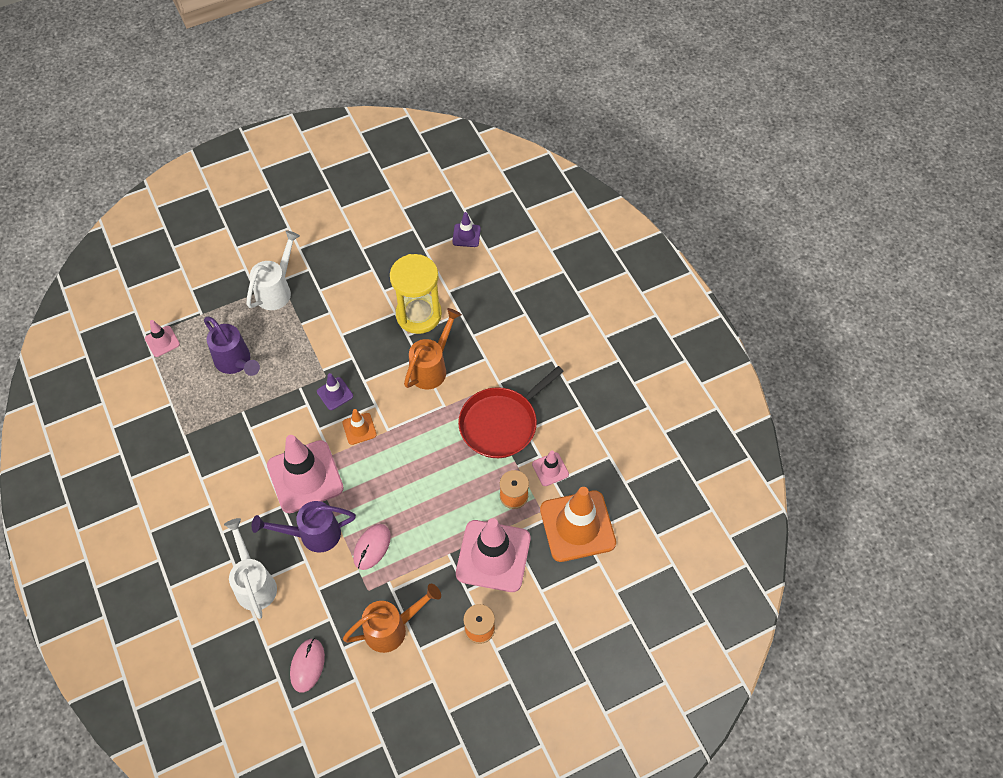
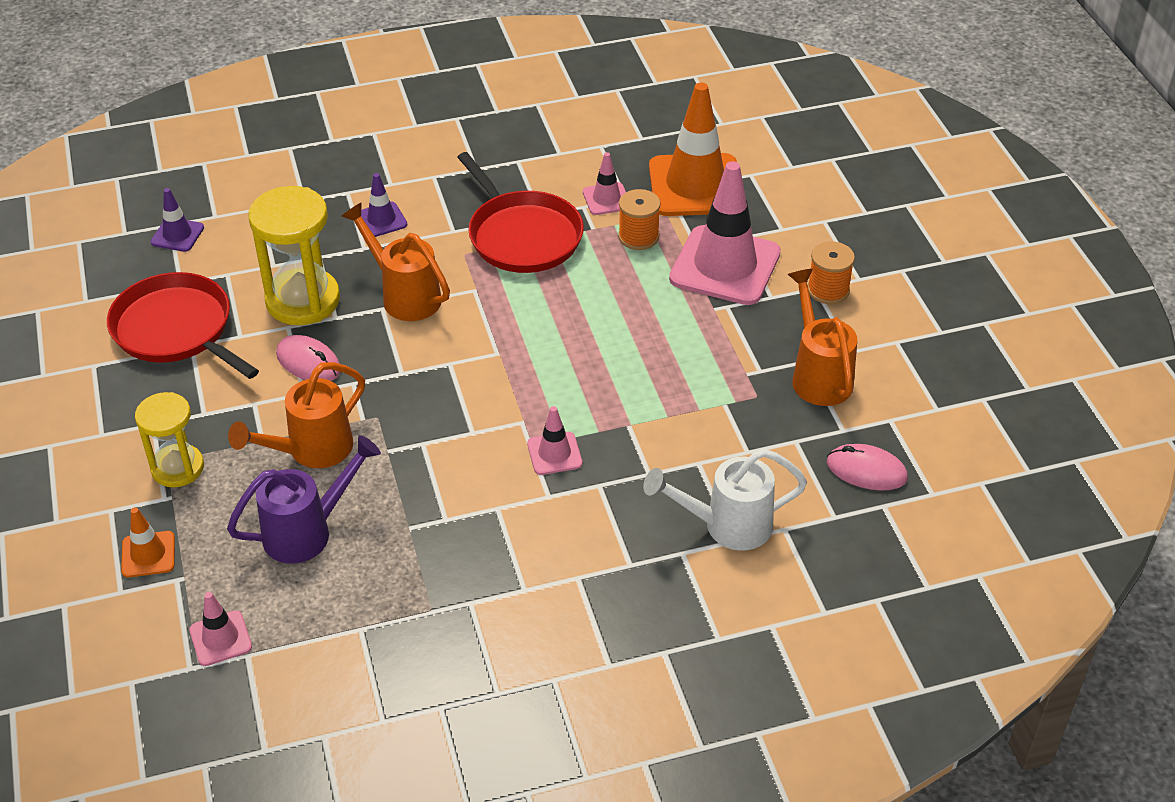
camera: 80 degrees left, 15 degrees down
white watering can [247,230,300,310] -> yellow hourglass [135,392,204,487]
purple watering can [252,501,356,553] -> none
pink traffic cone [267,435,344,513] -> pink traffic cone [527,406,582,475], size x0.47
purple traffic cone [317,373,353,410] -> purple traffic cone moved to [361,173,407,237]
orange traffic cone [342,409,377,445] -> orange traffic cone moved to [121,507,175,578]
pink mouse [353,524,391,570] -> pink mouse moved to [276,335,340,381]
none -> red pan [107,272,259,379]
none -> orange watering can [228,362,365,468]

